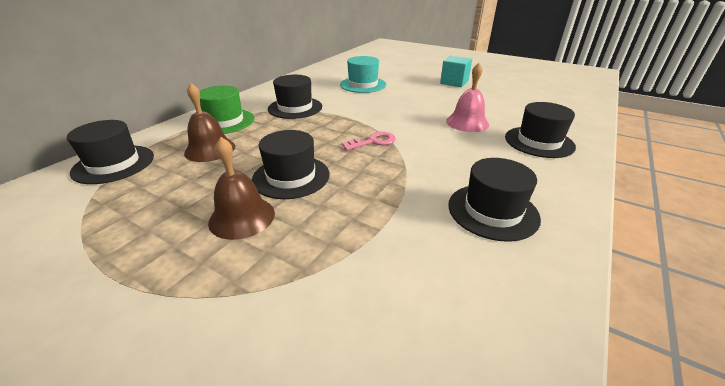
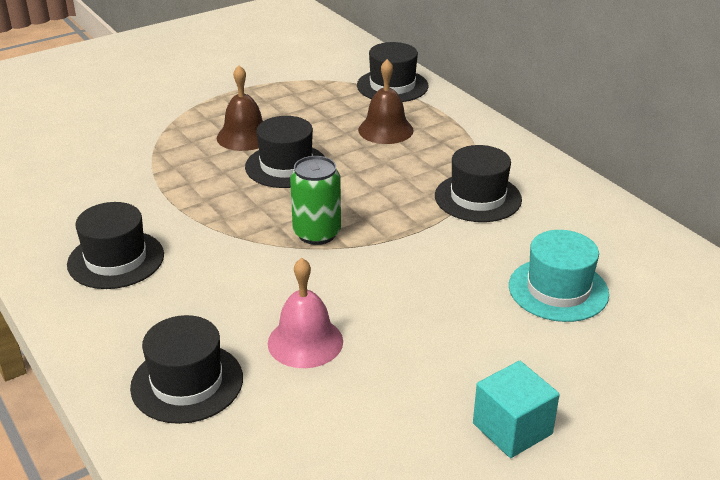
camera: 115 degrees right, 0 degrees up
green hat [200,86,255,134] -> none
pink key [342,131,395,151] -> green can [290,156,341,245]

